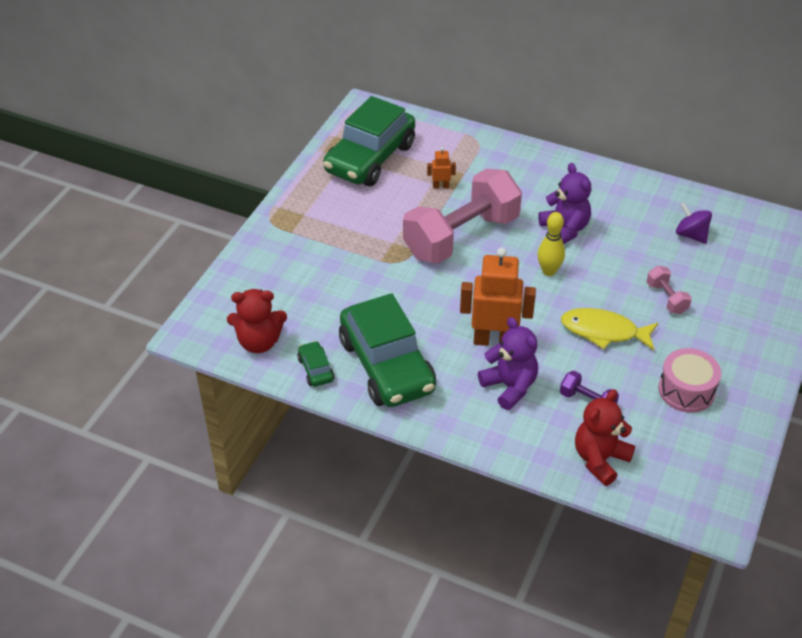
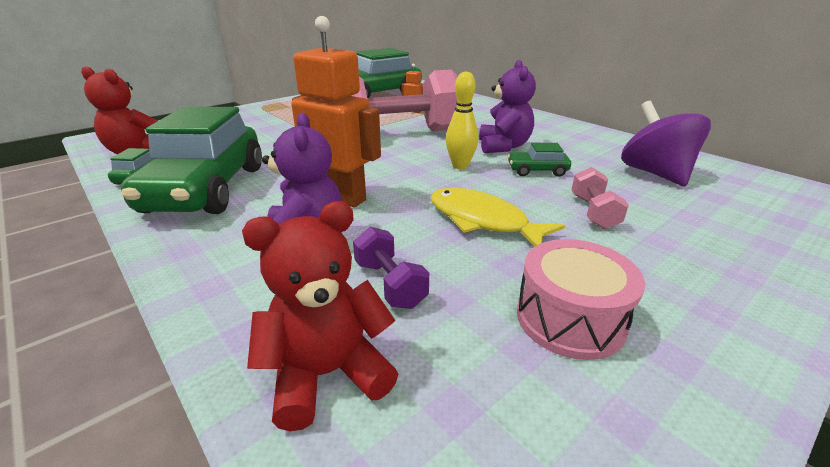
camera: 25 degrees right, 15 degrees down
purple spinning top [676,202,712,244] -> purple spinning top [621,101,711,186], size x1.60
none -> green car [507,143,571,177]

